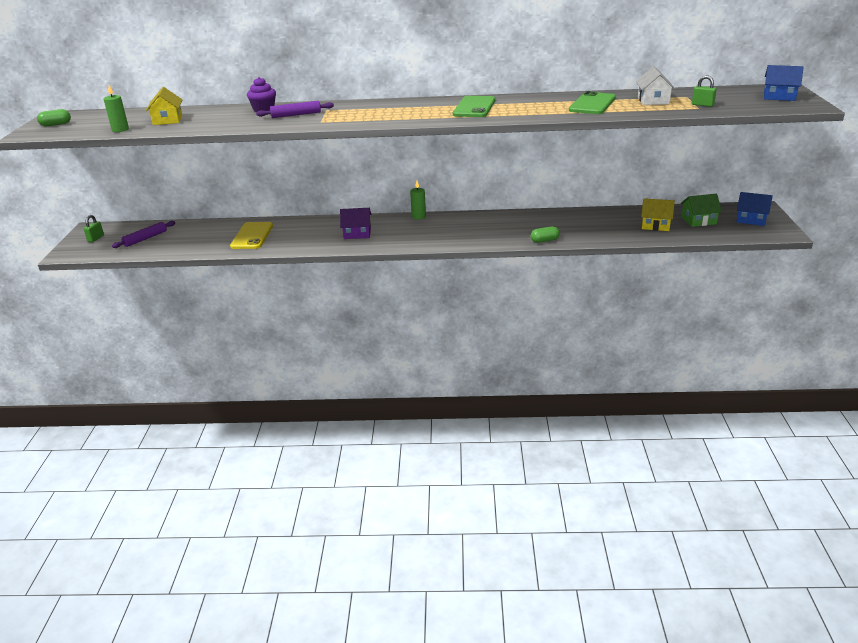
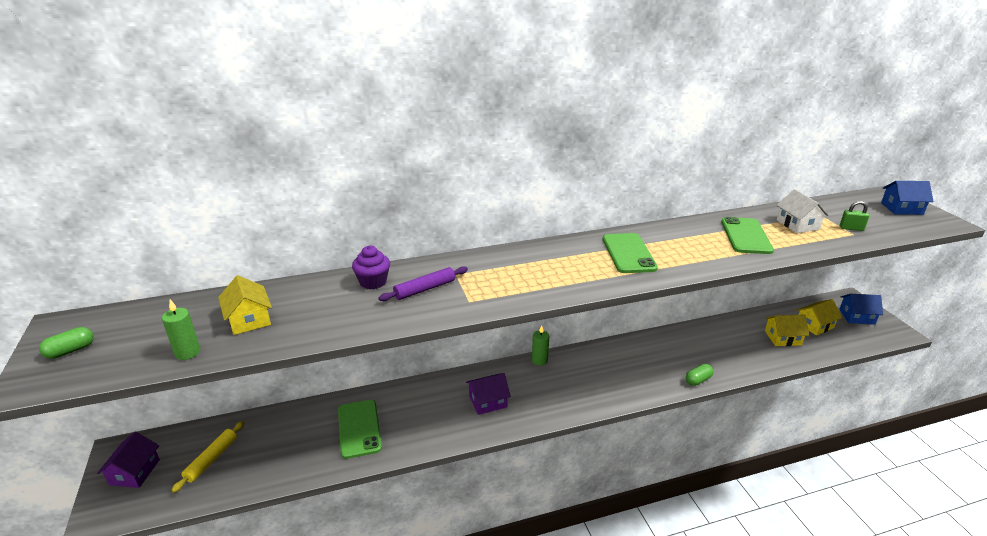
camera: 20 degrees left, 0 degrees up
green padlock [84,215,104,242] -> purple house [97,432,160,488]
purple rolling pin [112,221,175,248] -> yellow rolling pin [171,421,245,493]
yellow phone [230,222,273,249] -> green phone [338,400,382,459]
green house [680,194,722,227] -> yellow house [796,299,842,335]

